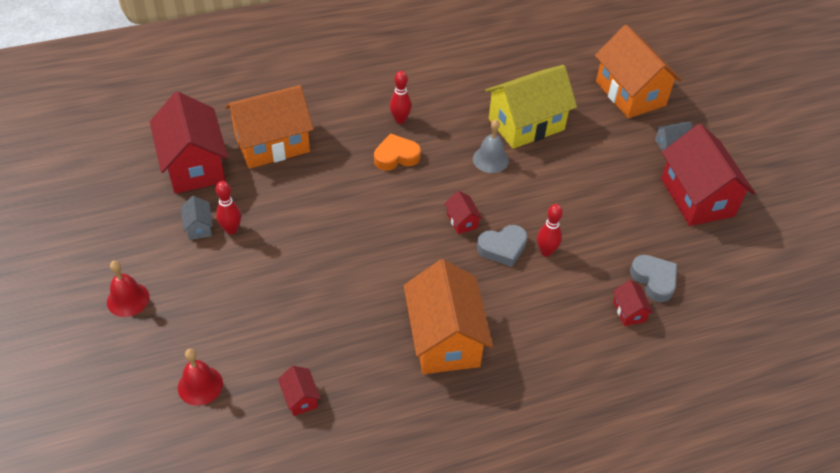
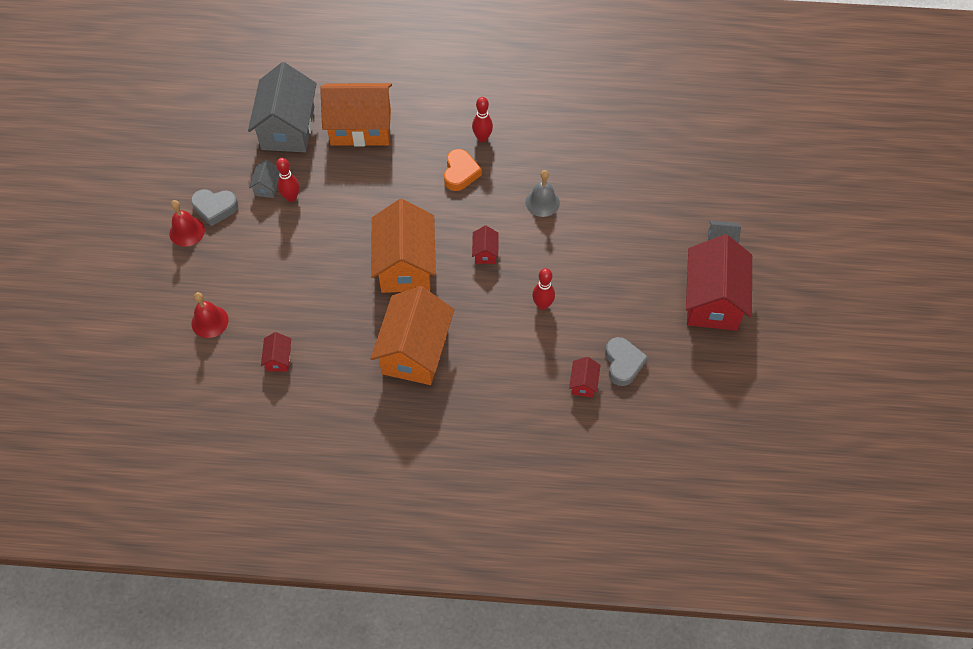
camera: 25 degrees right, 10 degrees up
red house [150,91,228,194] -> grey house [248,62,317,152]
orange heart [374,133,421,170] -> orange heart turned 90 degrees clockwise [444,149,482,191]
grey heart [477,225,528,267] -> grey heart moved to [191,189,238,226]
yellow house [485,65,577,149] -> none
orange house [595,25,682,118] -> orange house moved to [371,199,436,293]

